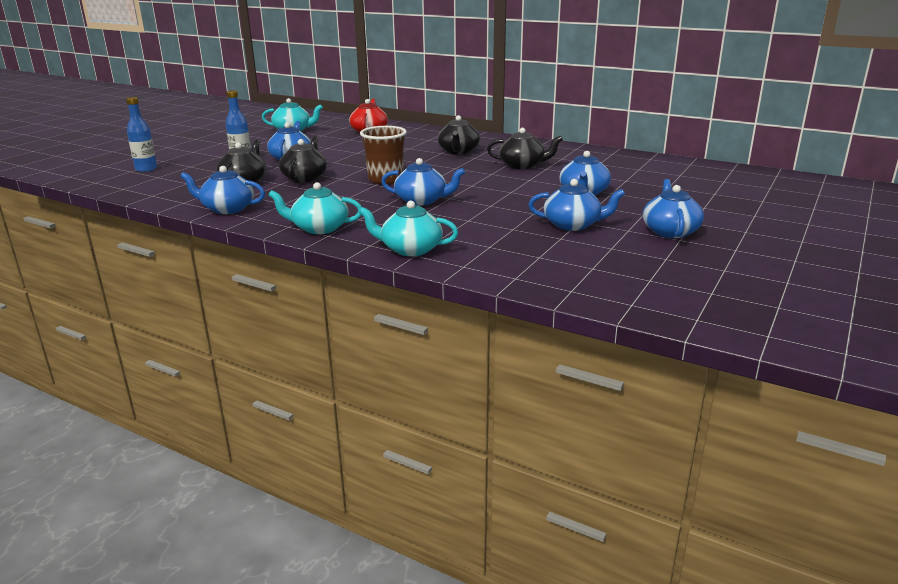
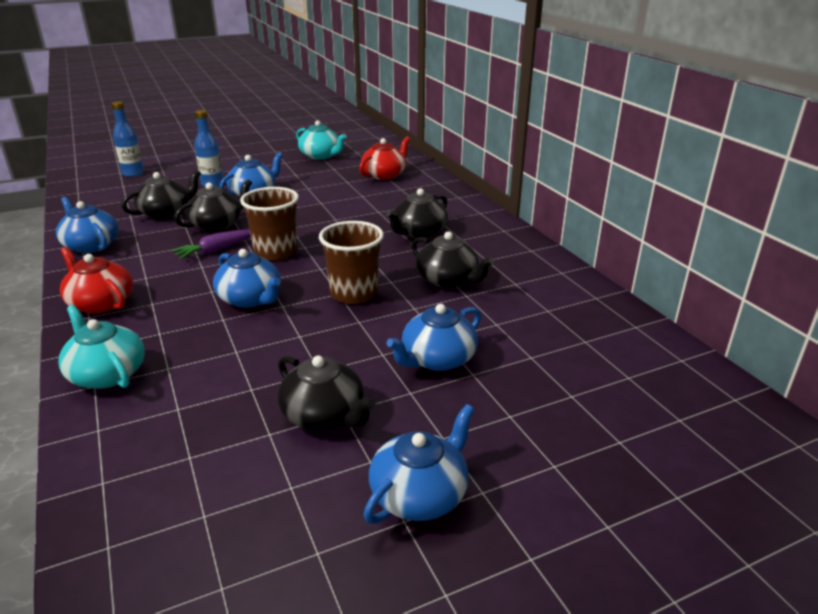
camera: 35 degrees right, 5 degrees up
turquoise teapot [269,182,362,234] -> red teapot [60,247,133,314]
blue teapot [528,179,625,231] -> black teapot [277,355,376,430]
none -> purple carrot [171,229,251,260]
none -> brown cup [319,221,384,304]

